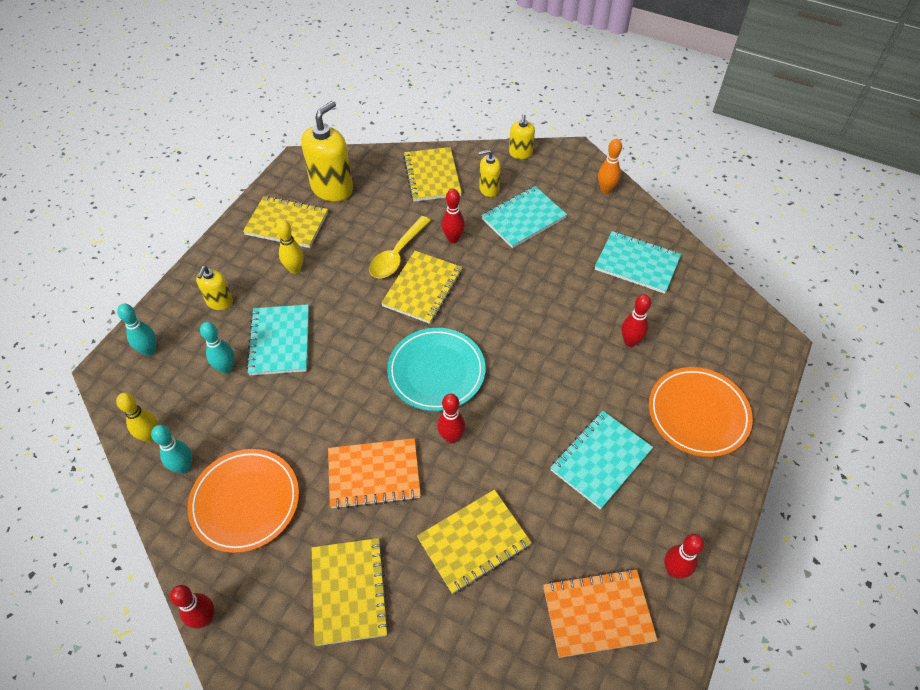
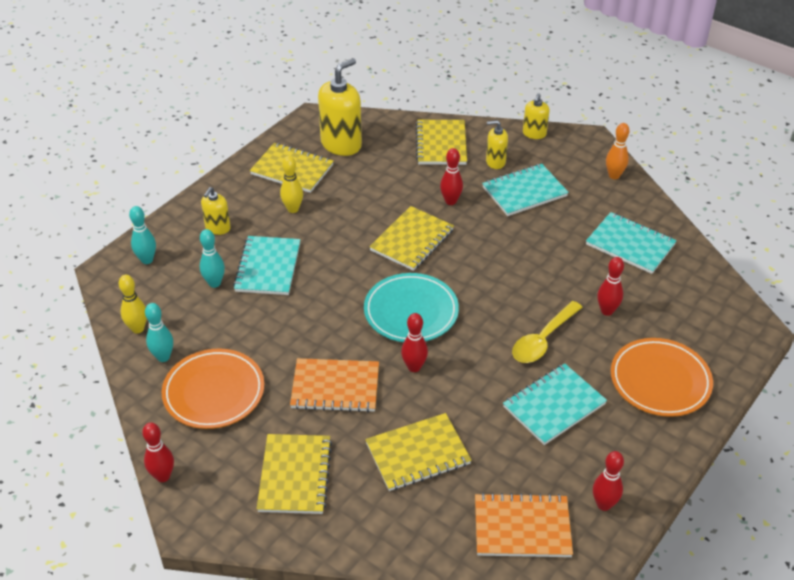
camera: 10 degrees right, 10 degrees down
yellow spoon [369,216,431,278] -> yellow spoon moved to [512,301,583,363]

